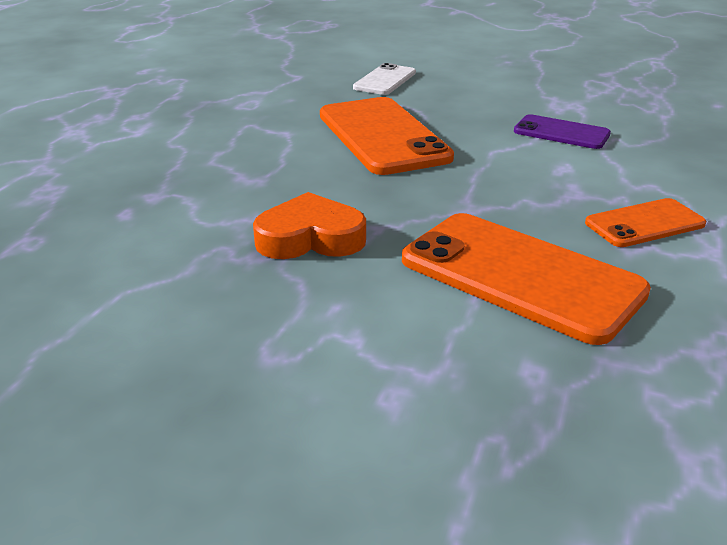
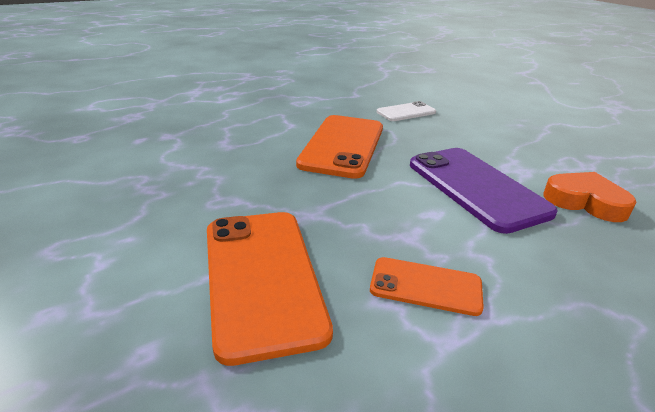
camera: 35 degrees right, 0 degrees up
orange heart [253,192,366,259] -> orange heart moved to [543,172,636,222]
purple phone [514,114,611,149] -> purple phone [410,148,558,234], size x1.84

